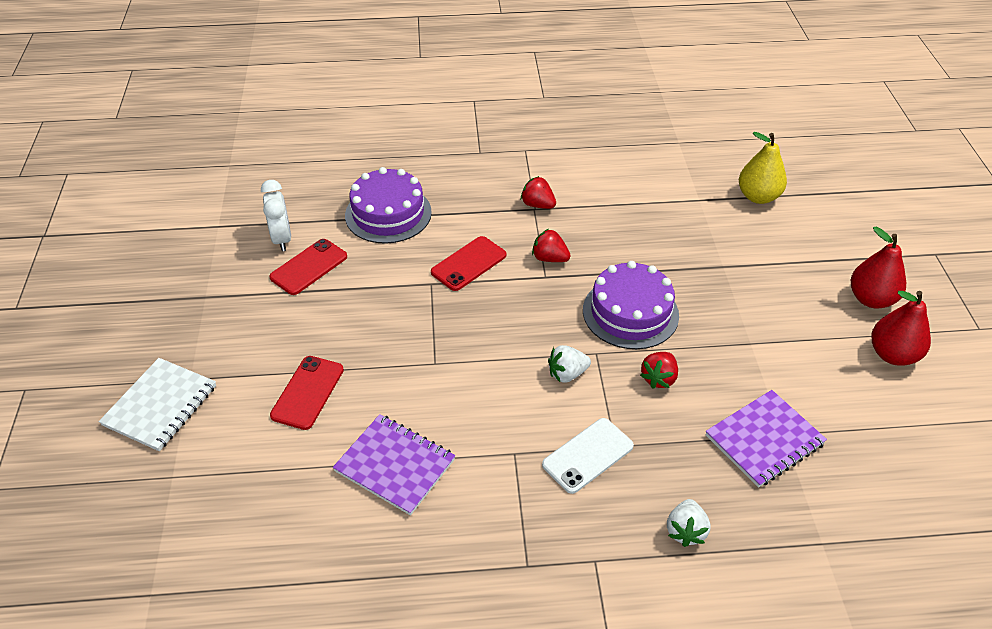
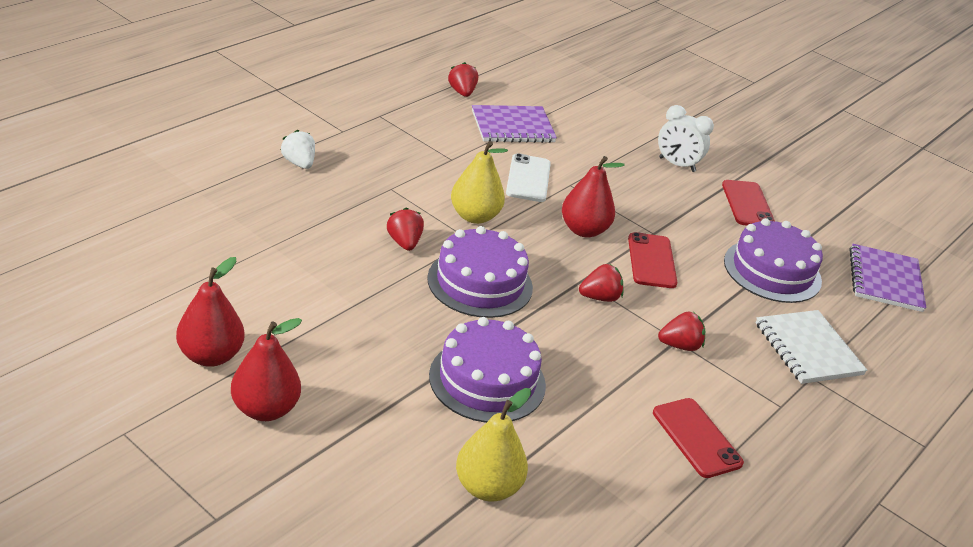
camera: 130 degrees right, 10 degrees down
white notebook [99,358,216,451] -> white notebook moved to [756,310,867,384]
white clock [261,180,291,251] -> white clock moved to [658,105,714,172]
red phone [270,356,344,430] -> red phone moved to [653,398,744,478]
white phone [542,418,634,494] -> white phone moved to [506,153,551,202]
white strawberry [548,345,591,383] -> yellow pear [451,141,508,224]
purple notebook [706,390,827,488] -> purple notebook moved to [850,244,926,312]
none -> purple cake [429,317,546,423]
none -> red strawberry [448,62,478,97]
none -> red pear [562,156,625,238]

